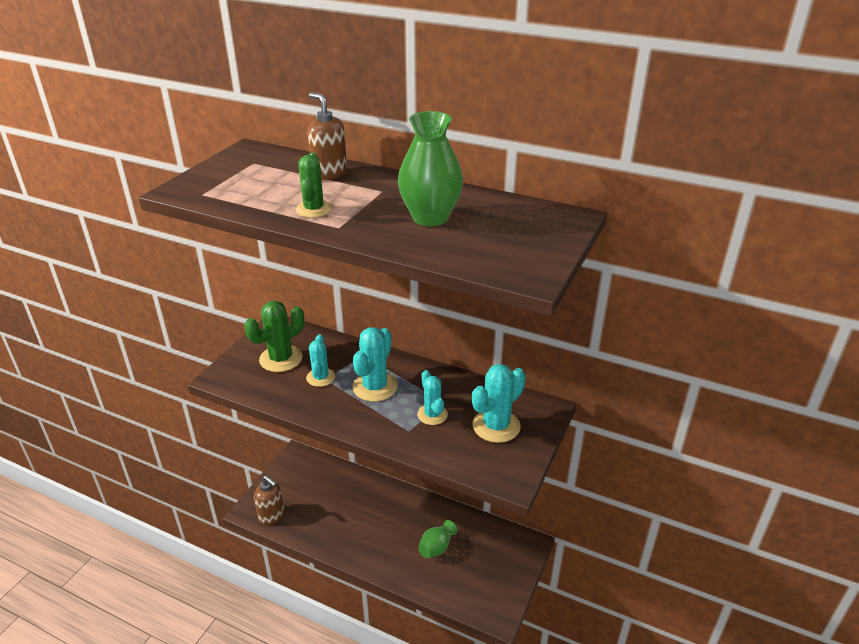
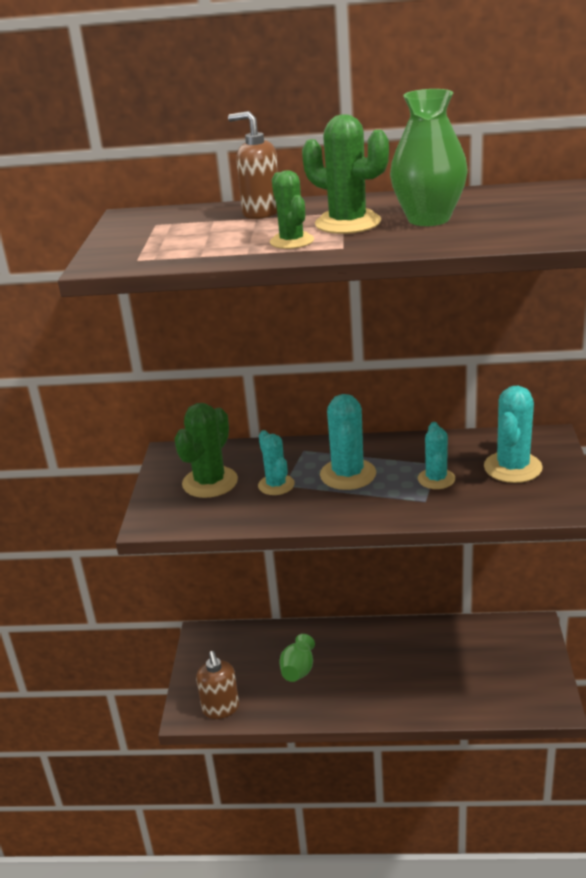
camera: 20 degrees left, 5 degrees down
brown soap dispenser [254,475,284,525] -> brown soap dispenser turned 60 degrees clockwise [196,651,239,719]
turquoise cactus [417,370,448,425] -> turquoise cactus turned 45 degrees clockwise [418,422,455,489]
green vase [418,520,457,558] -> green vase moved to [279,634,315,682]
none -> green cactus [302,114,389,234]

